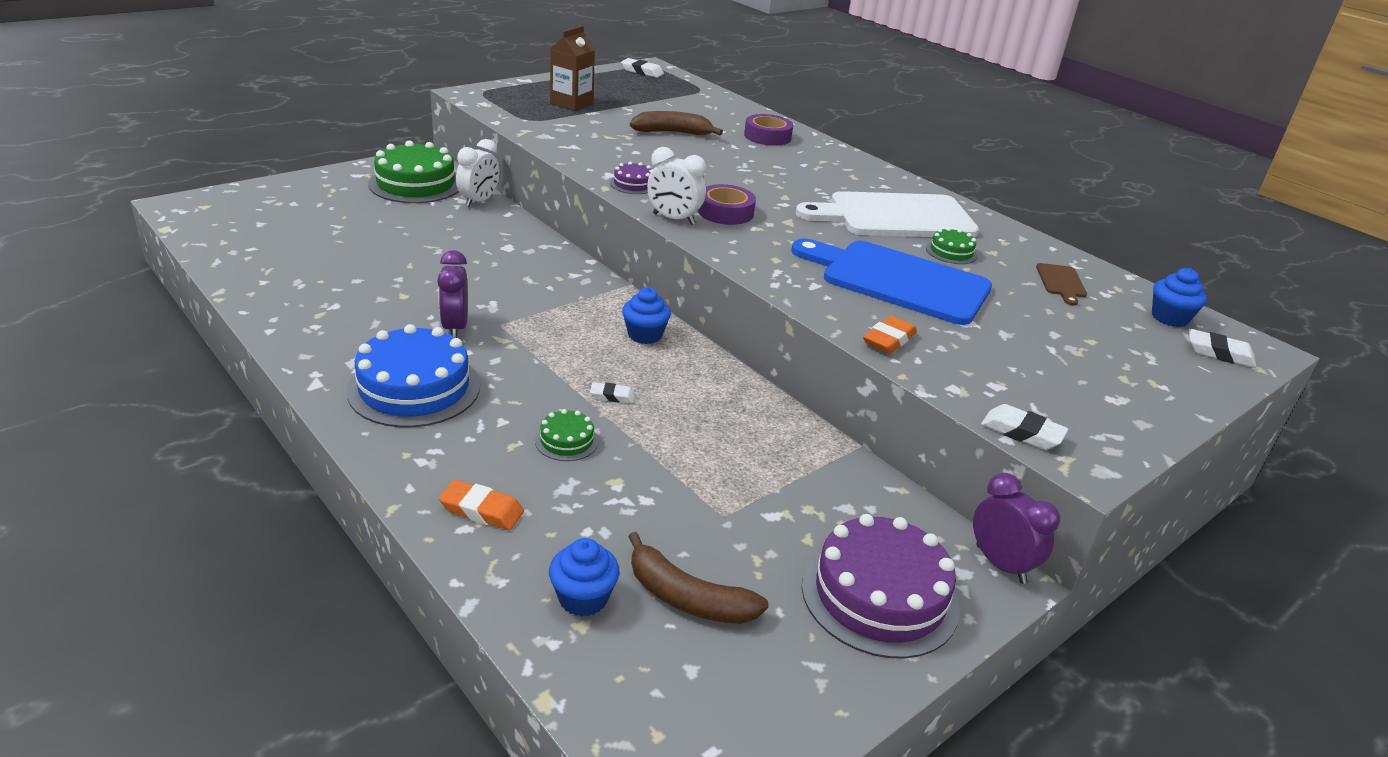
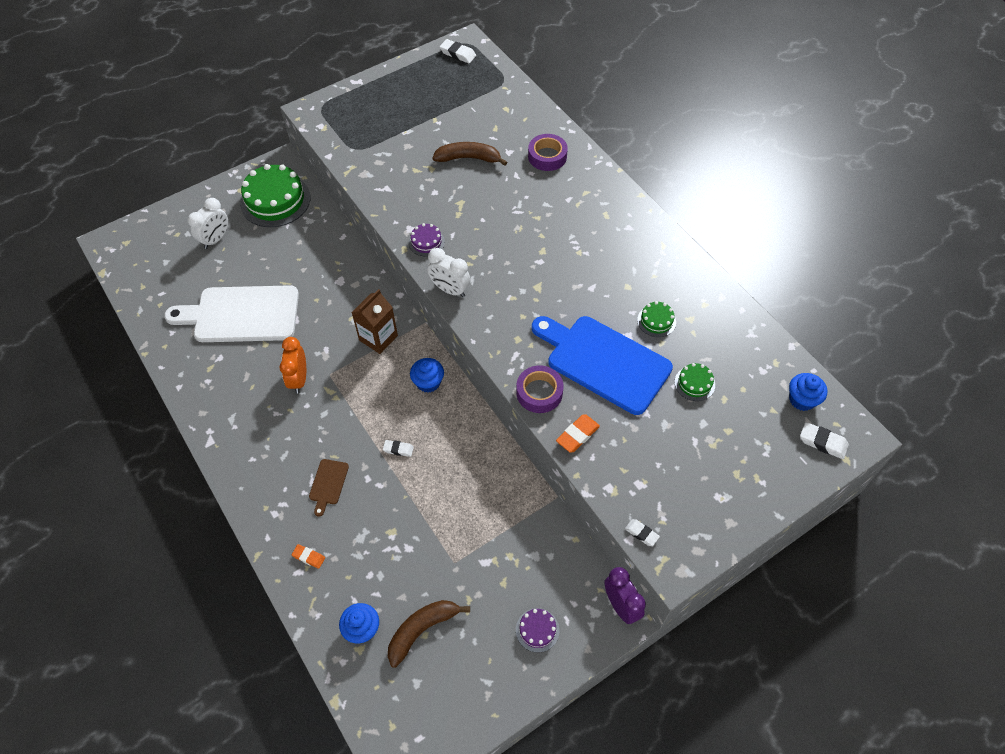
camera: 10 degrees right, 25 degrees up
blue cake [346,324,480,427] -> none
purple clock [437,250,468,338] -> orange clock [279,337,306,394]
orange eraser [439,480,524,530] -> orange eraser [292,544,325,569], size x0.66
white clock [456,139,500,207] -> white clock moved to [188,198,228,249]
green cake [535,409,599,461] -> green cake moved to [675,363,715,401]
brown carton [550,26,595,111] -> brown carton moved to [352,289,398,354]
brown banana [628,532,769,624] -> brown banana turned 105 degrees clockwise [388,600,470,668]
purple tape [697,184,756,225] -> purple tape moved to [516,366,564,413]
white cutting board [796,191,979,237] -> white cutting board moved to [164,285,299,342]
purple cake [802,514,960,659] -> purple cake [516,608,559,653], size x0.47
white eraser [981,404,1068,450] -> white eraser [625,519,660,546], size x0.66
brown cutting board [1036,263,1087,306] -> brown cutting board moved to [309,459,349,517]

